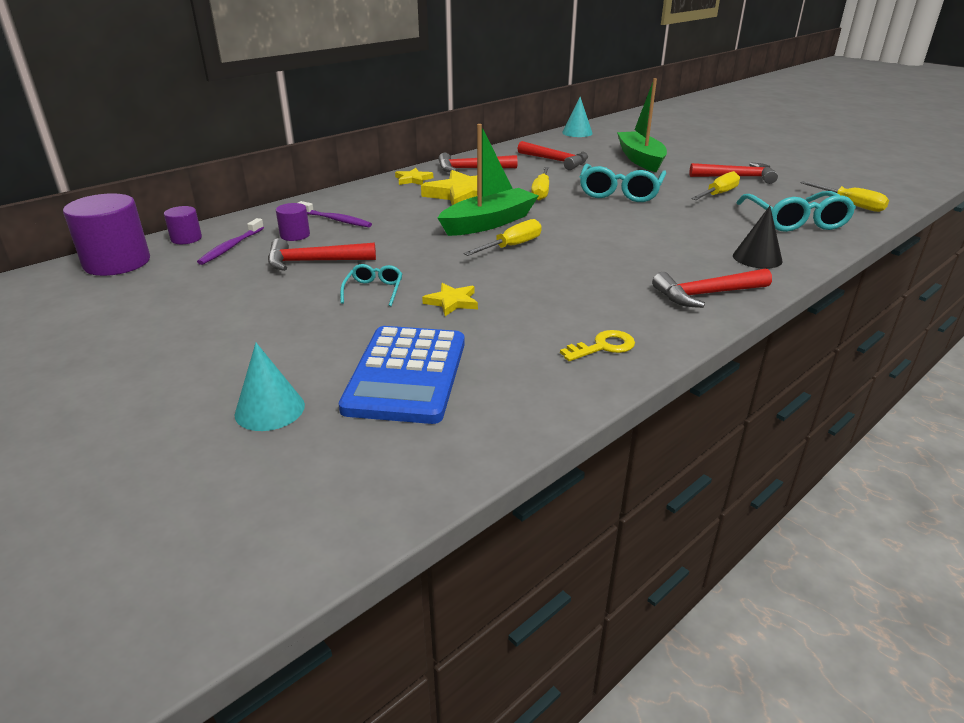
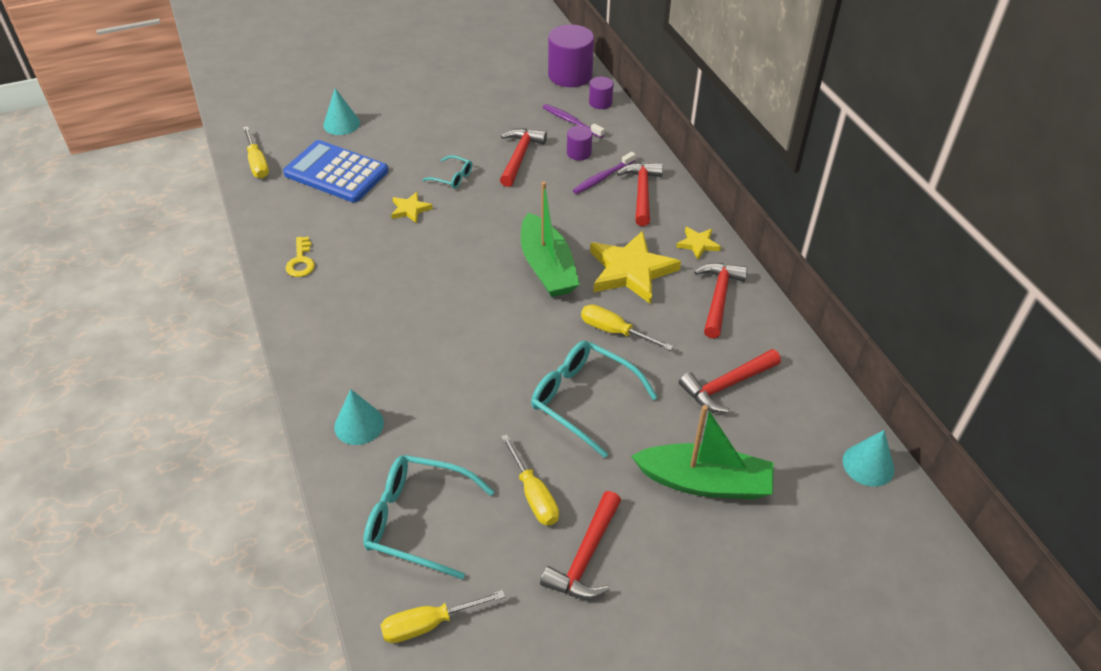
camera: 110 degrees right, 15 degrees up
yellow screwdriver [463,219,542,256] -> yellow screwdriver moved to [243,126,269,178]
red hammer [652,268,772,308] -> red hammer moved to [617,163,663,226]
black cone [733,206,783,269] -> turquoise cone [334,389,384,445]

